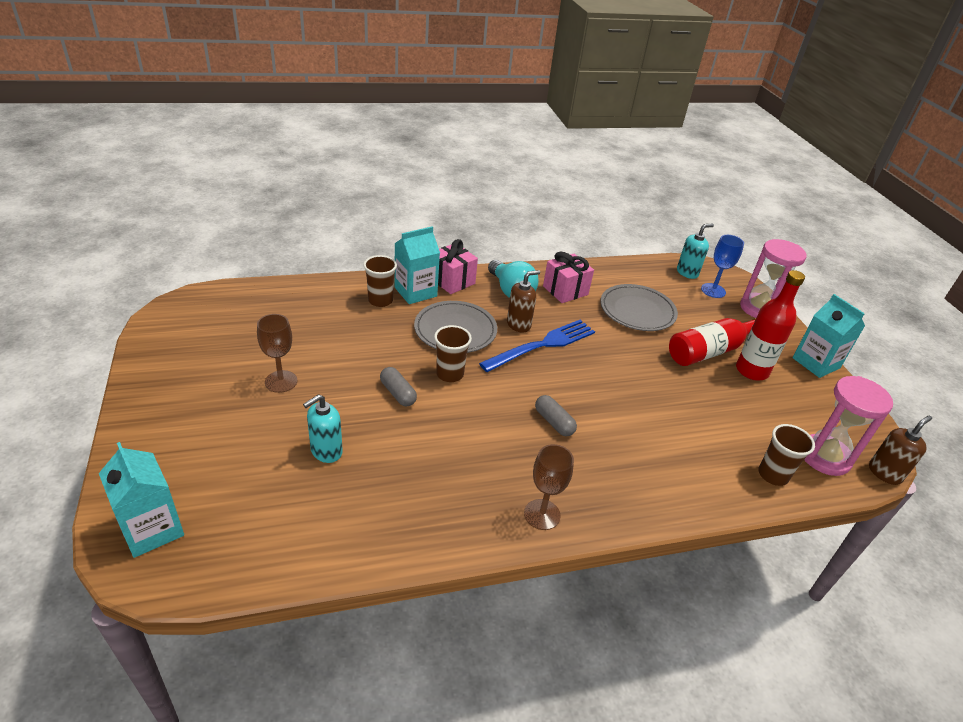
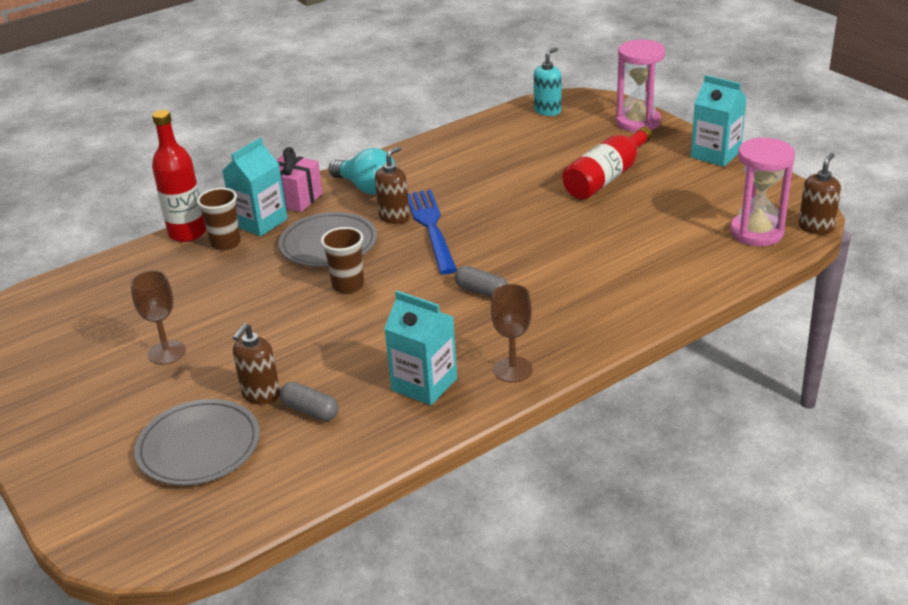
camera: 15 degrees left, 5 degrees down
turquoise carton [99,442,184,558] -> turquoise carton moved to [384,291,457,405]
turquoise soap dispenser [303,394,343,463] -> brown soap dispenser [233,323,280,404]
grey capsule [380,367,417,406] -> grey capsule moved to [280,382,339,421]
blue fork [479,320,595,372] -> blue fork turned 45 degrees counterclockwise [408,190,457,274]
pink gift [543,252,594,303] -> none
grey plate [600,284,678,331] -> grey plate moved to [134,399,260,485]
blue goblet [701,235,744,298] -> none
red bottle [736,270,805,381] -> red bottle moved to [152,110,206,242]
brown cup [758,424,815,486] -> none

